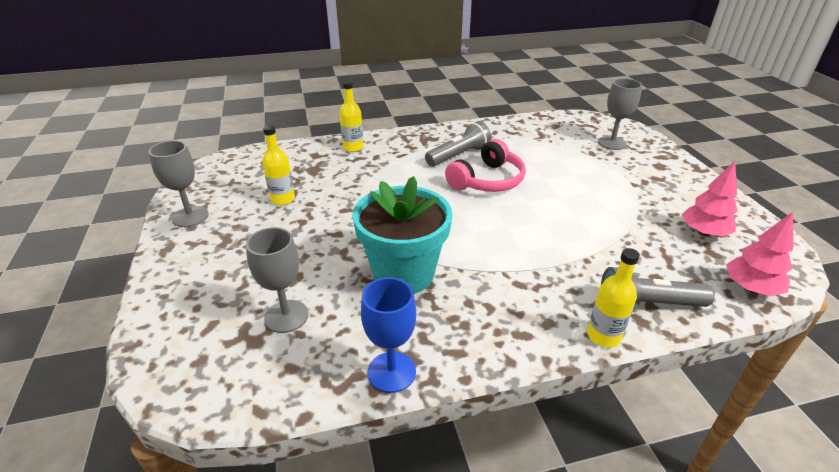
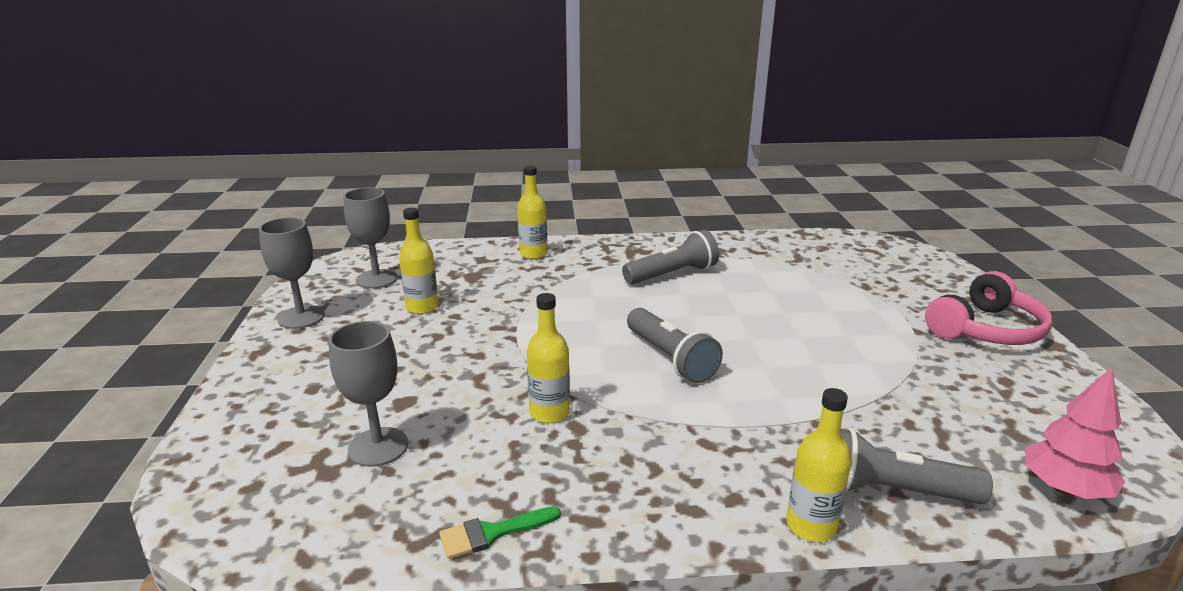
camera: 10 degrees right, 10 degrees down
turquoise flower pot [352,176,452,294] -> yellow bottle [527,293,570,423]
blue goblet [361,277,416,393] -> green brush [439,506,561,559]
pink headphones [445,139,526,192] -> pink headphones moved to [925,271,1053,345]
grey goblet [598,78,642,150] -> grey goblet moved to [344,187,398,289]
pink tree [682,161,738,236] -> none
none -> grey flashlight [627,308,723,383]

